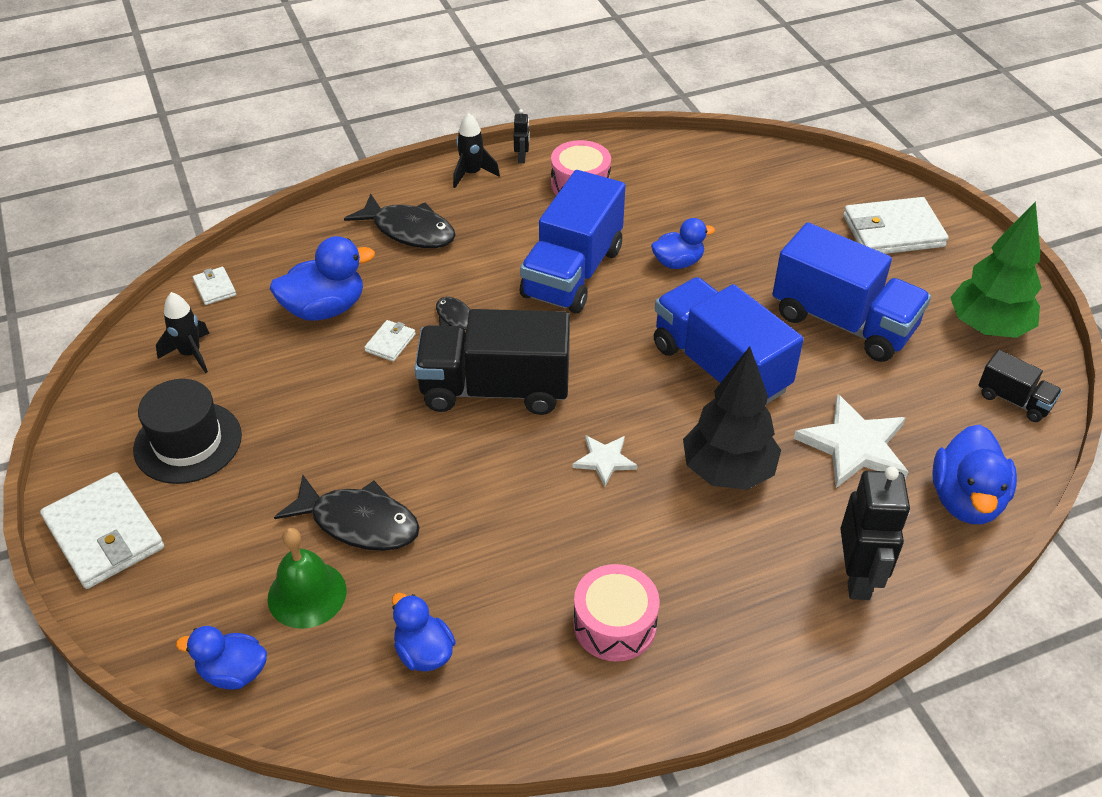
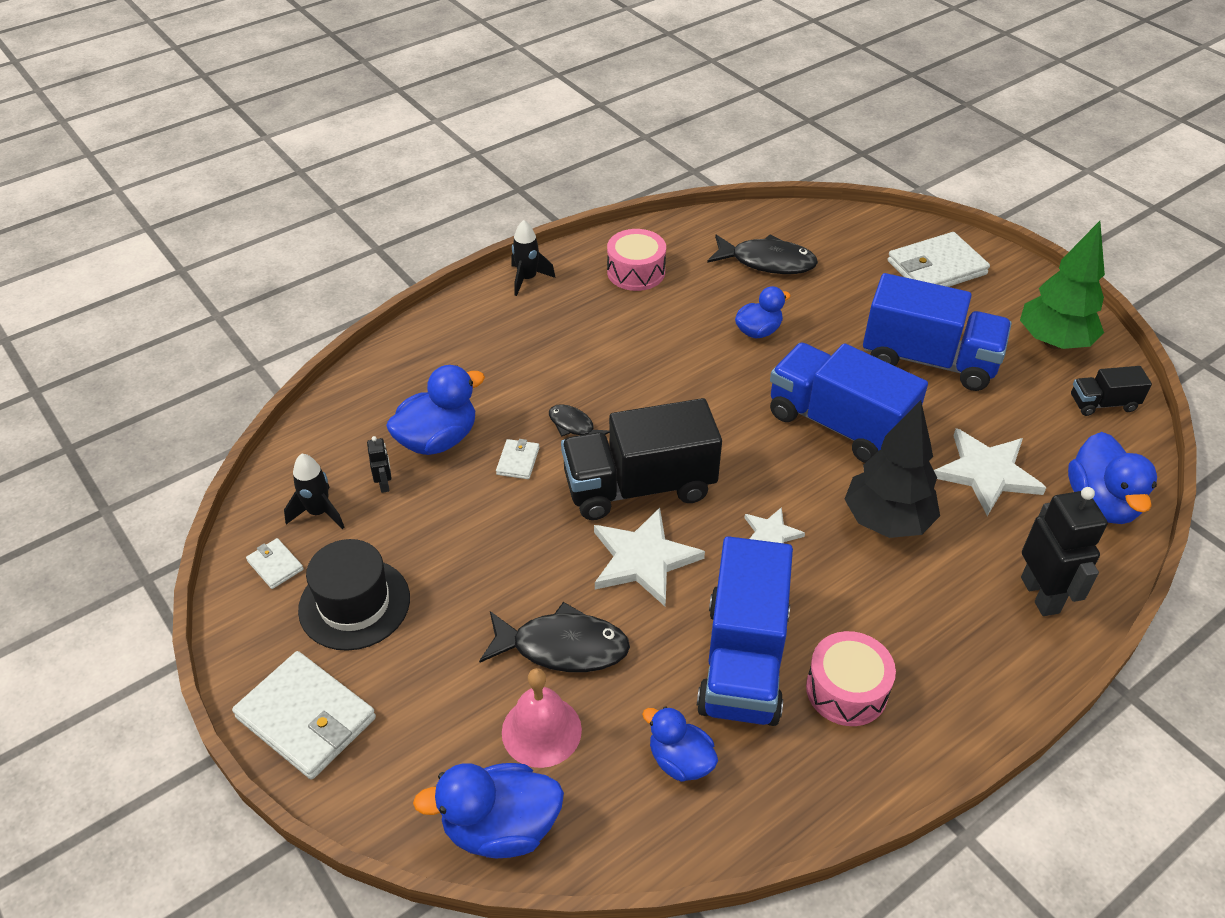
camera: 15 degrees left, 0 degrees up
blue duck [176,626,267,690] -> blue duck [413,763,564,859], size x1.56
white wallet [193,267,236,305] -> white wallet moved to [246,538,304,589]
green bell [268,528,347,629] -> pink bell [502,668,582,768]
black fish [344,193,456,248] -> black fish moved to [707,235,818,274]
black robot [514,109,530,163] -> black robot moved to [367,436,391,493]
blue truck [520,170,626,314] -> blue truck moved to [697,536,793,726]
black truck [978,350,1062,422] -> black truck turned 150 degrees clockwise [1071,366,1152,416]
none -> white star [594,508,705,606]

